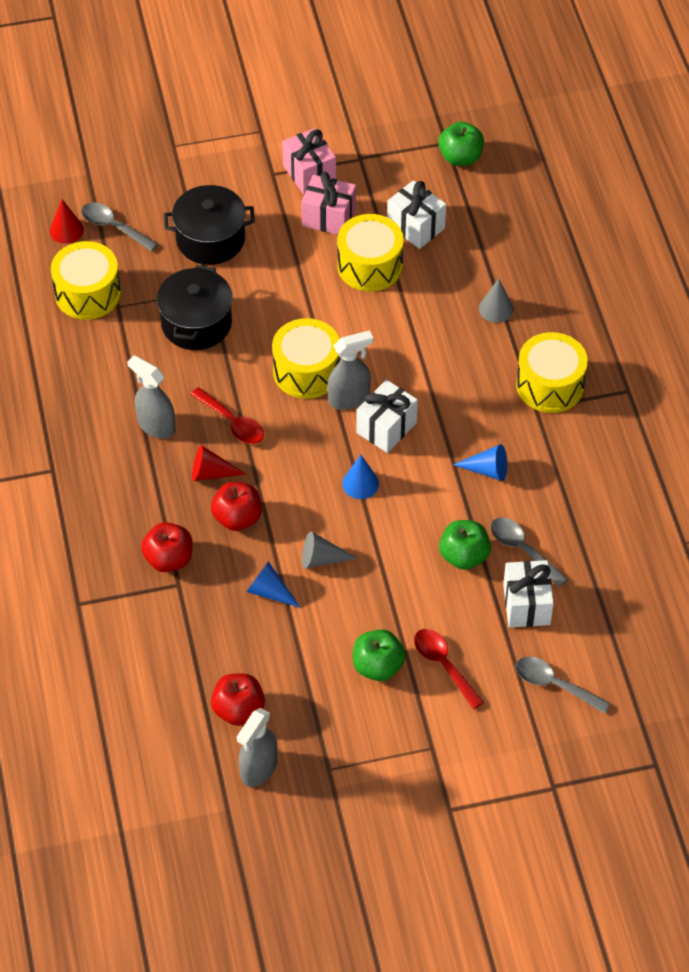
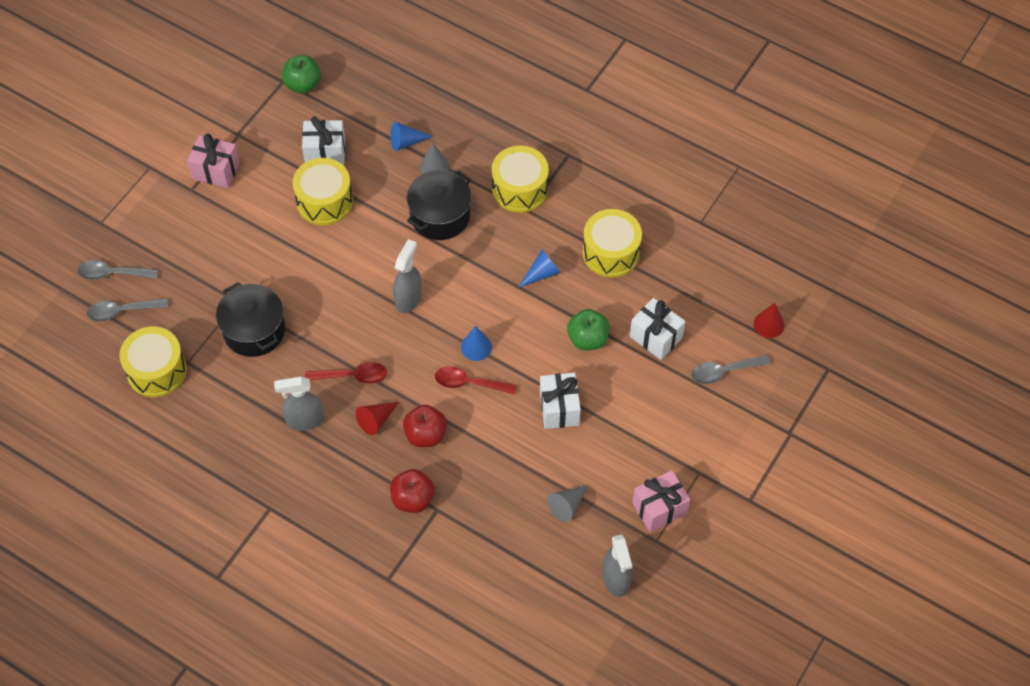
camera: 45 degrees left, 5 degrees up
red cone [50,199,84,244] -> red cone moved to [754,303,785,338]
black pot [164,185,255,265] -> black pot moved to [407,170,471,240]
red apple [211,674,265,726] -> none
blue cone [246,561,301,608] -> blue cone moved to [390,122,434,151]
yellow drum [272,318,340,399] -> yellow drum moved to [583,209,642,277]
pink gift [302,172,356,235] -> pink gift moved to [632,470,690,532]
grey cone [302,531,358,569] -> grey cone moved to [547,485,589,522]
green apple [353,629,406,681] -> none
white gift [356,380,418,453] -> white gift moved to [540,373,581,429]
red spoon [414,629,484,709] -> red spoon moved to [435,366,517,394]
grey spoon [490,517,568,587] -> grey spoon moved to [78,260,158,280]

